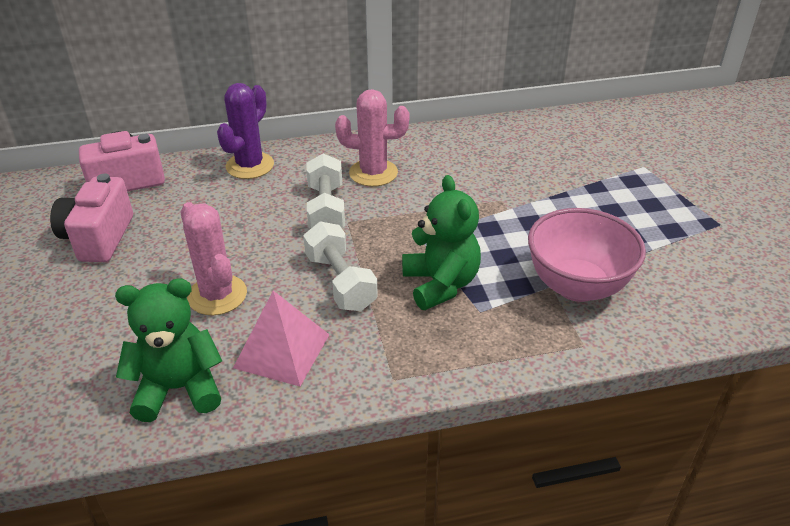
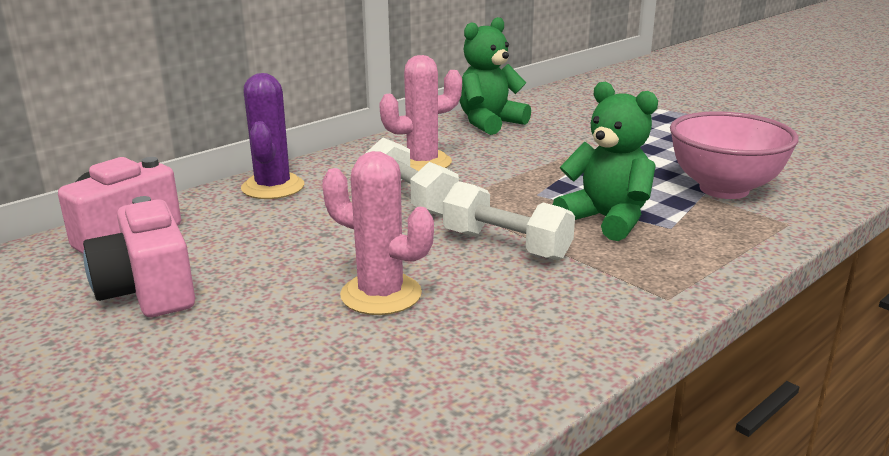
camera: 30 degrees left, 15 degrees down
green teddy bear [115,278,222,422] -> green teddy bear moved to [459,17,531,135]
pink pyramid [233,291,329,386] -> none

